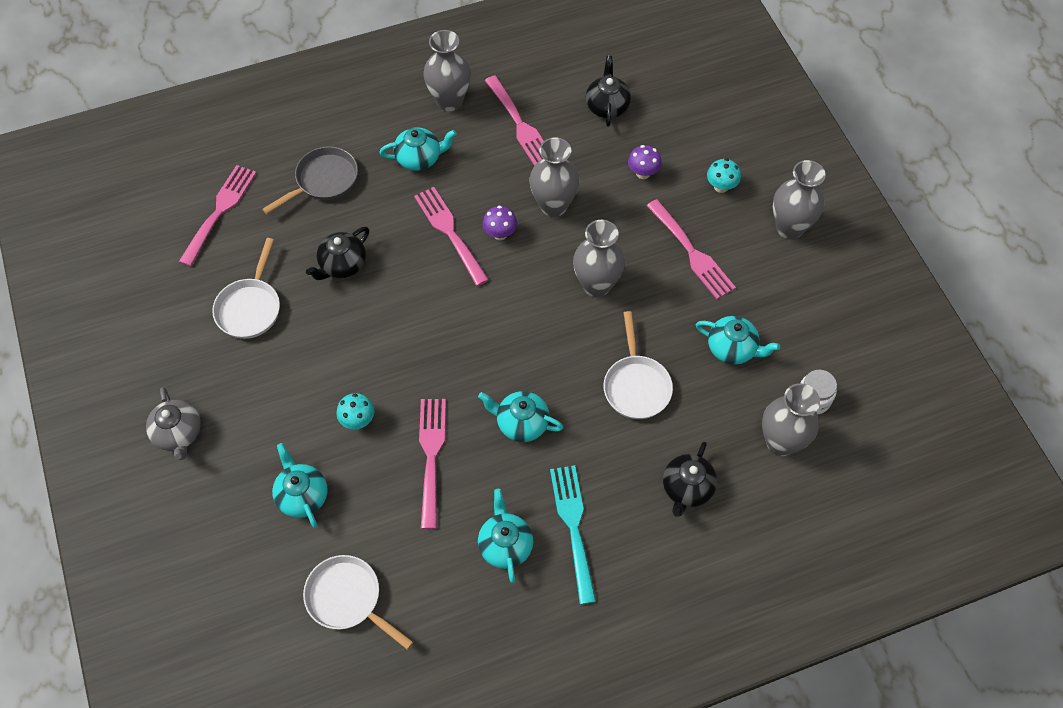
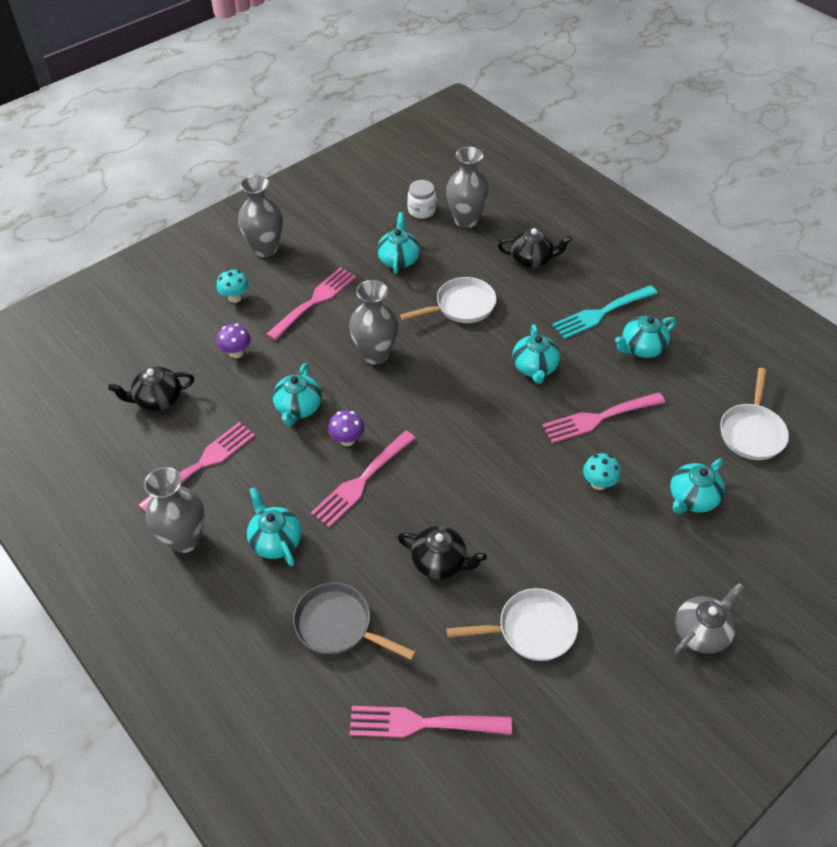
camera: 110 degrees left, 10 degrees down
grey vase [530,137,579,217] -> turquoise teapot [273,363,322,426]

